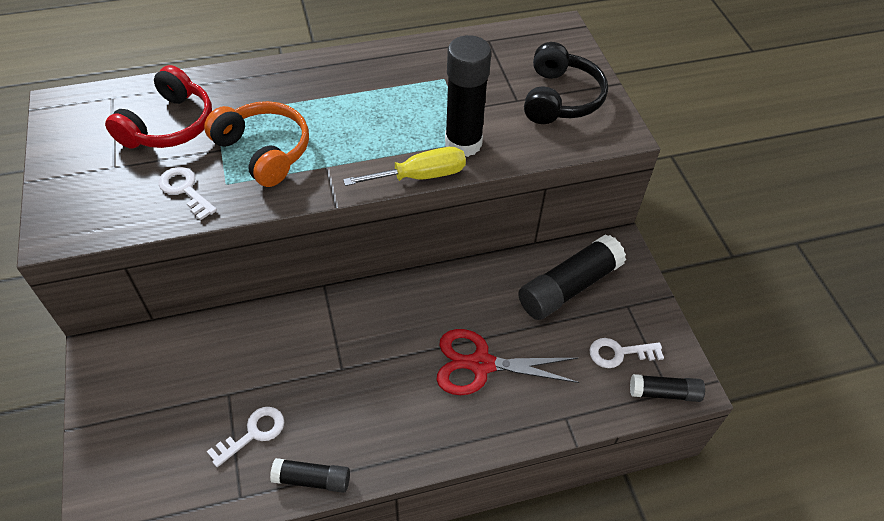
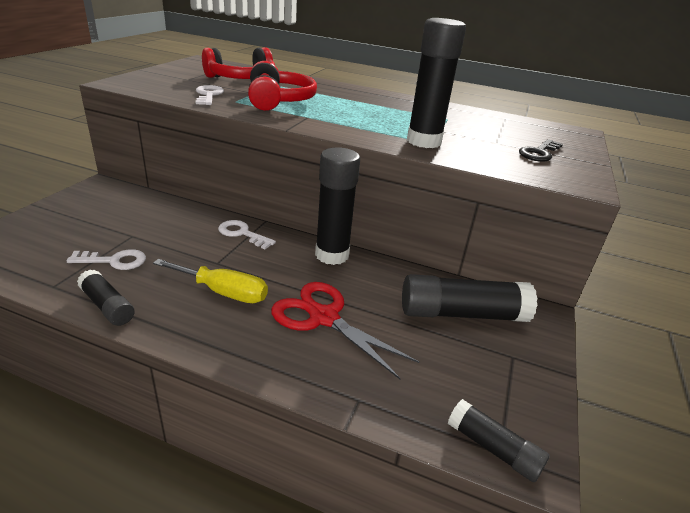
camera: 35 degrees right, 20 degrees down
orange headphones [204,101,309,187] -> red headphones [248,61,317,111]
yellow screwdriver [343,147,466,186] -> yellow screwdriver moved to [153,259,268,303]
black headphones [524,42,608,124] -> black key [519,139,563,162]
white key [589,338,664,368] -> white key moved to [218,220,276,249]
none -> black glue stick [315,147,360,265]

